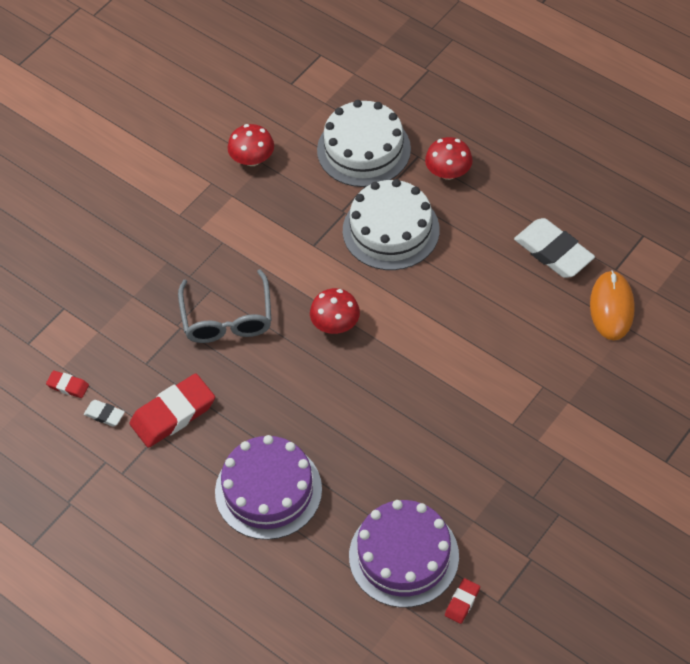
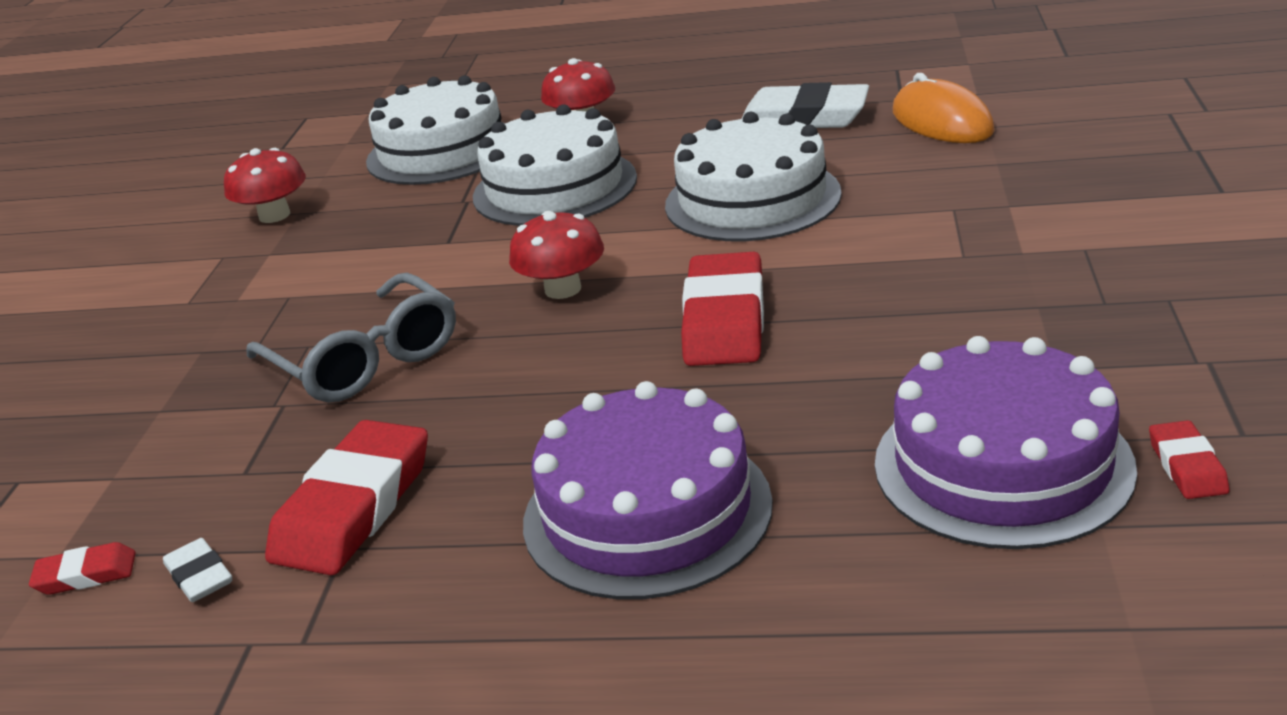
camera: 30 degrees left, 25 degrees down
white eraser [84,400,125,427] -> white eraser turned 60 degrees clockwise [163,538,232,602]
none -> white cake [665,112,842,241]
none -> red eraser [681,252,764,366]

